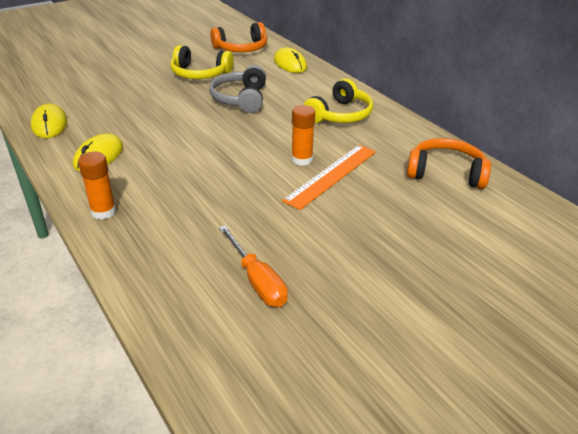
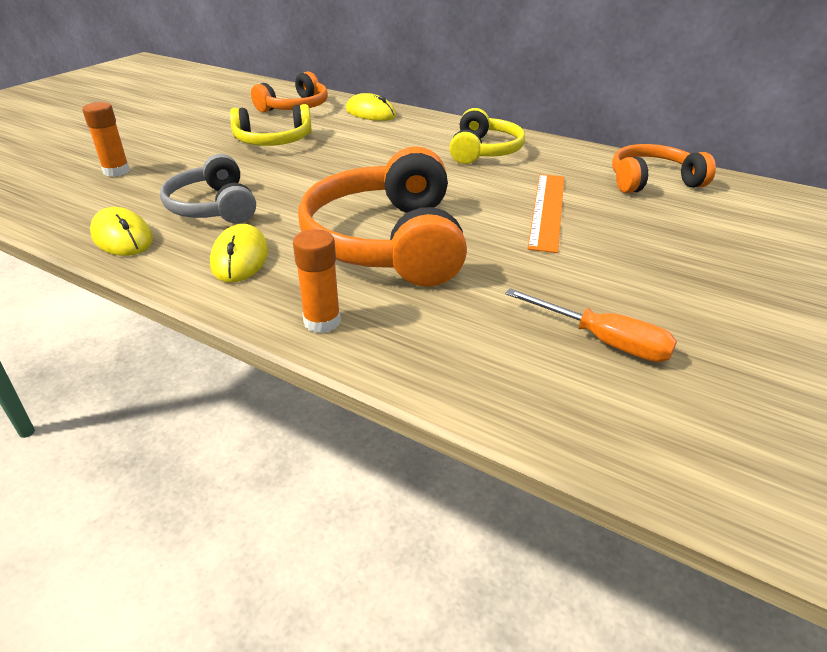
camera: 25 degrees left, 0 degrees up
grey headphones [210,65,266,113] -> grey headphones moved to [160,154,256,224]
orange glue stick [291,105,315,166] -> orange glue stick moved to [82,102,130,177]
none -> orange headphones [298,146,467,287]

